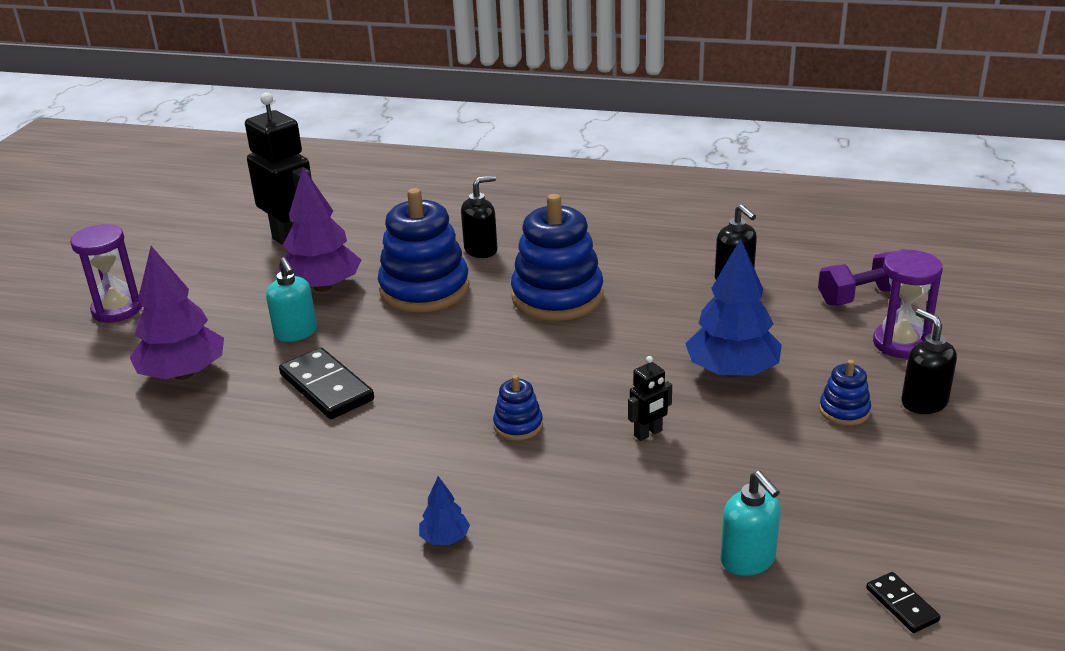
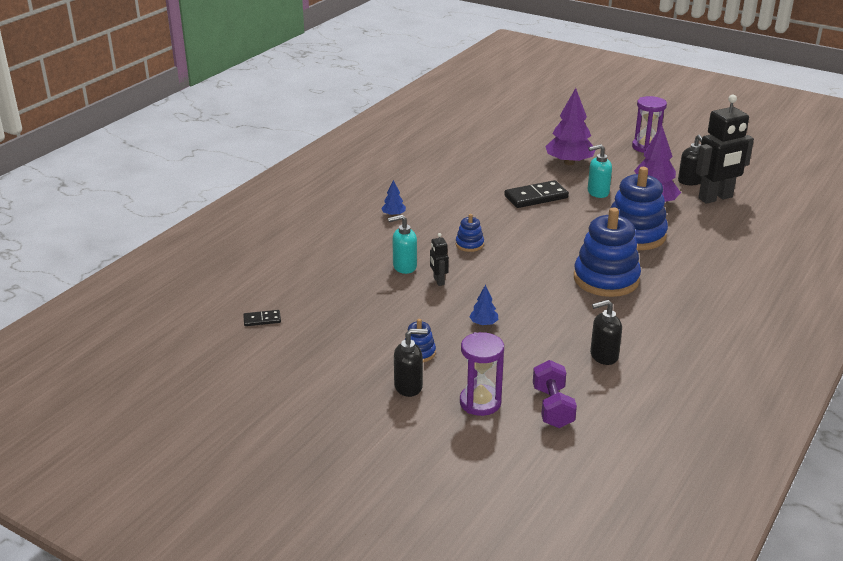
camera: 105 degrees right, 0 degrees up
black soap dispenser [461,175,498,258] -> black soap dispenser moved to [678,135,702,185]
blue tree [685,239,782,378] -> blue tree [469,285,498,326], size x0.45
turquoise soap dispenser [721,471,780,576] -> turquoise soap dispenser moved to [388,215,417,274]

